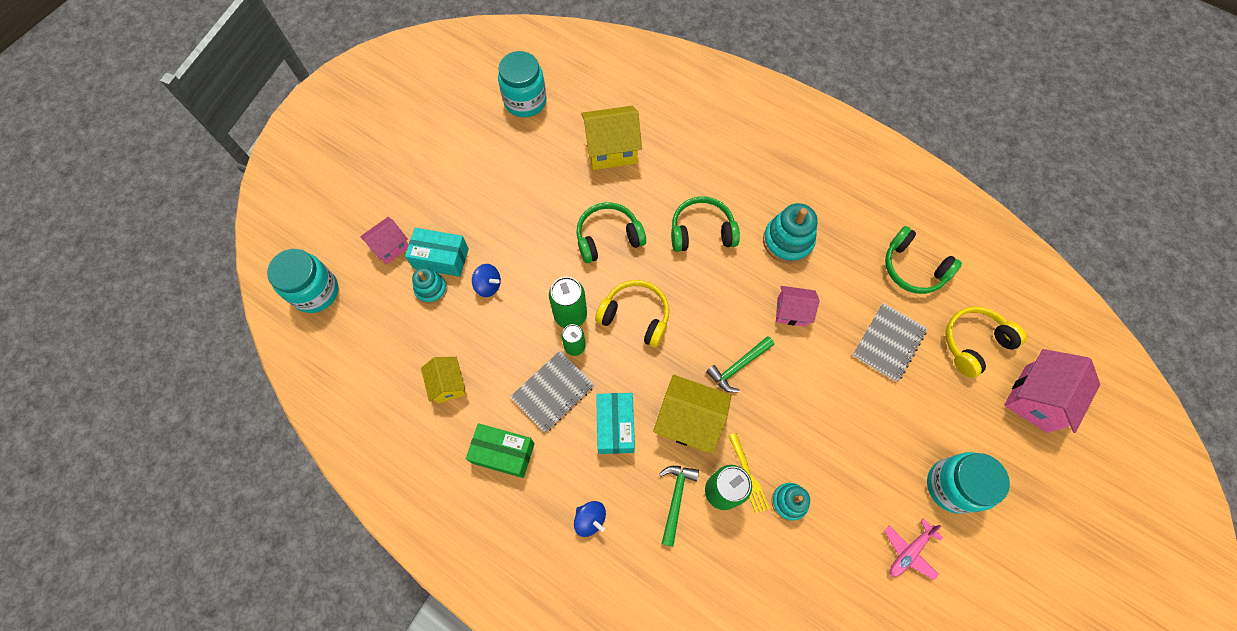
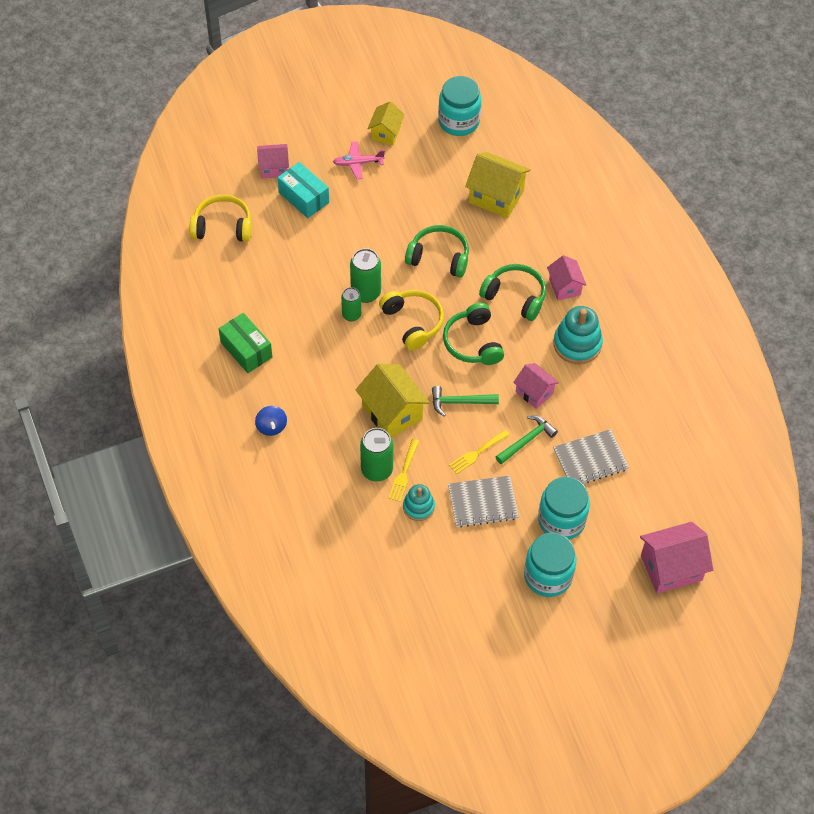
camera: 35 degrees right, 10 degrees down
turquoise jar [267,249,338,313] -> turquoise jar moved to [538,477,590,540]
turquoise stacking toy [412,267,447,304] -> none
yellow house [421,357,466,404] -> yellow house moved to [367,102,405,145]
blue spinning top [472,264,501,297] -> none
grey notebook [510,351,595,433] -> grey notebook moved to [448,475,519,528]
turquoise box [596,393,635,454] -> none
green hammer [659,466,699,547] -> green hammer moved to [496,415,558,464]
pink plane [884,519,943,580] -> pink plane moved to [333,141,385,179]
green headphones [885,226,962,294] -> green headphones moved to [443,303,504,365]
yellow headphones [945,306,1027,378] -> yellow headphones moved to [189,194,252,242]
none -> yellow fork [449,430,510,474]
none -> pink house [547,255,586,301]

